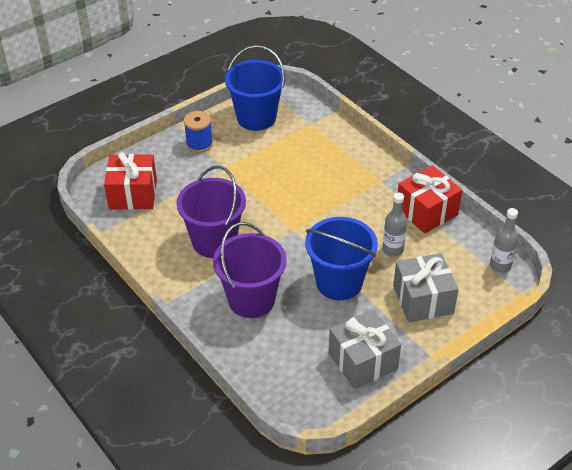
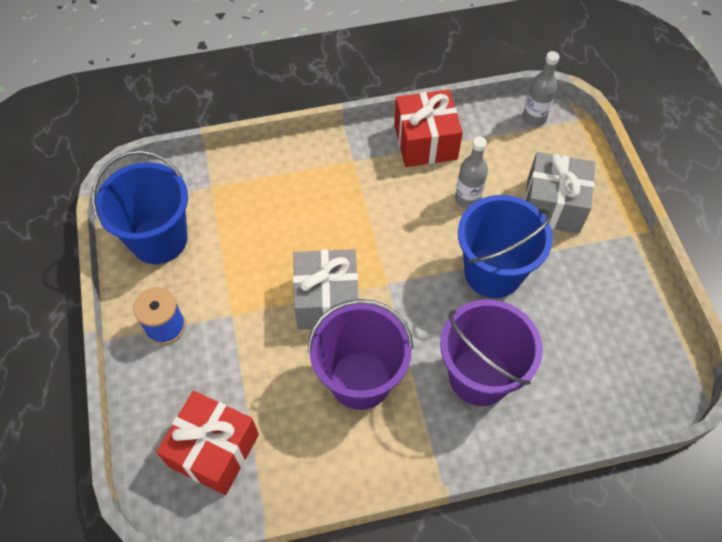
camera: 65 degrees left, 15 degrees up
grey gift [329,310,401,389] -> grey gift moved to [293,249,358,329]

